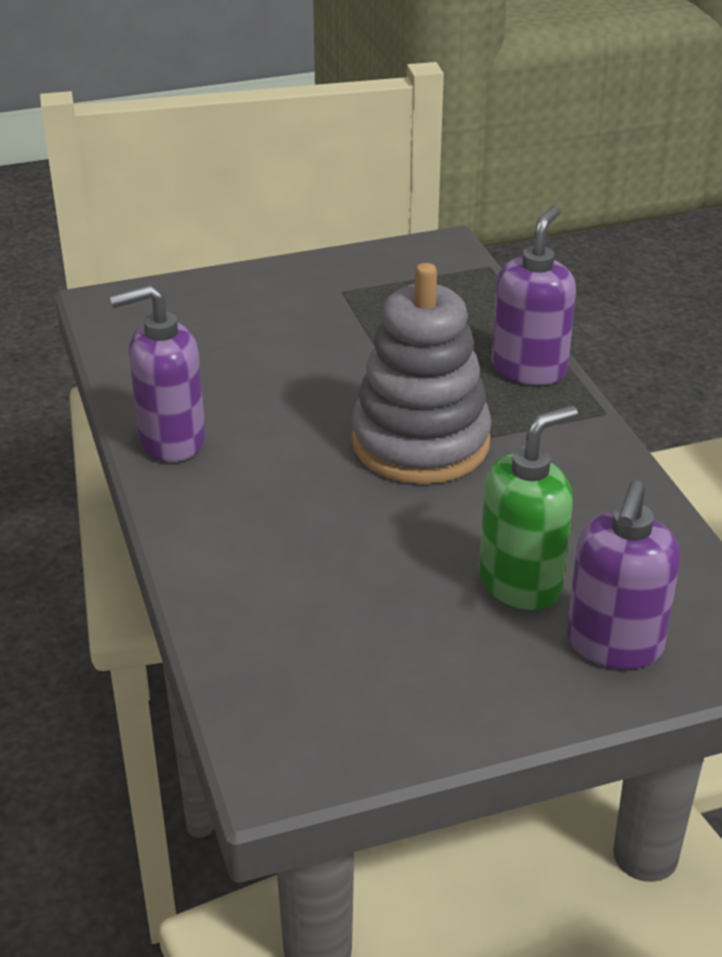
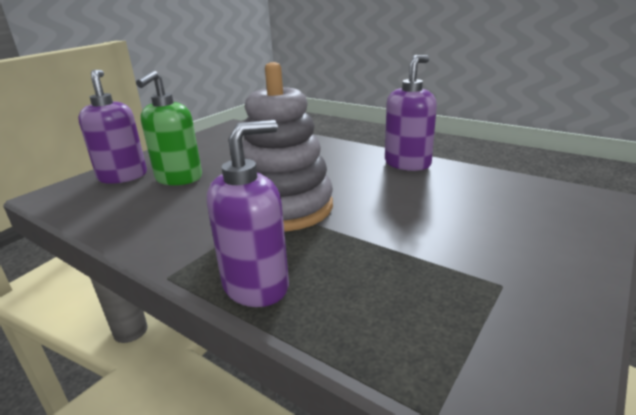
camera: 145 degrees right, 10 degrees down
purple soap dispenser [492,206,576,385] -> purple soap dispenser turned 120 degrees counterclockwise [207,120,289,307]

